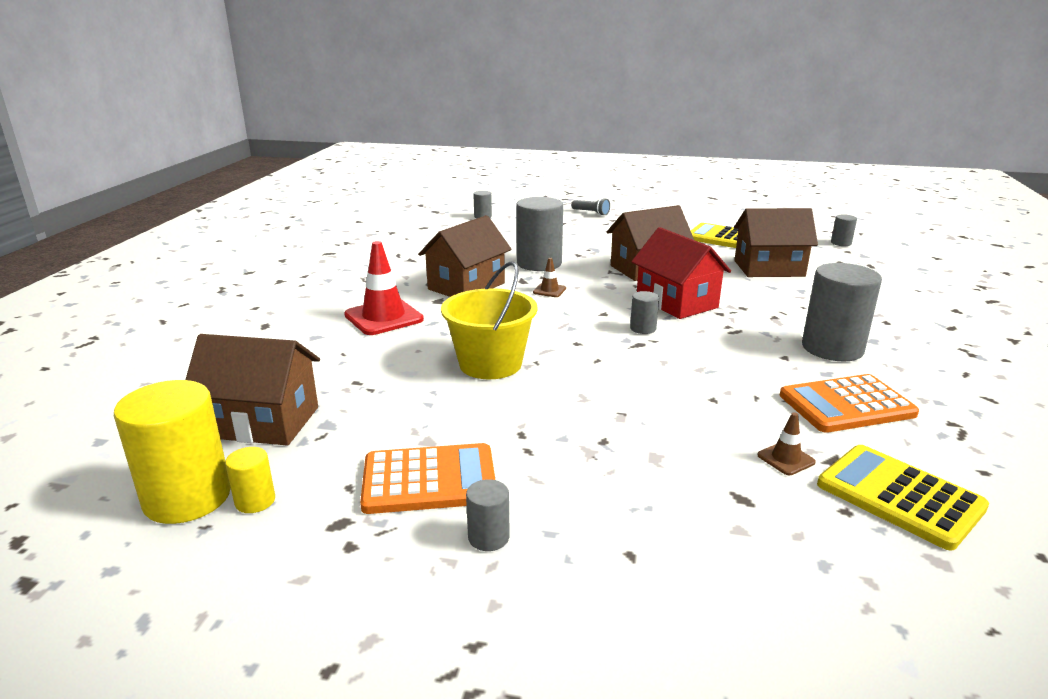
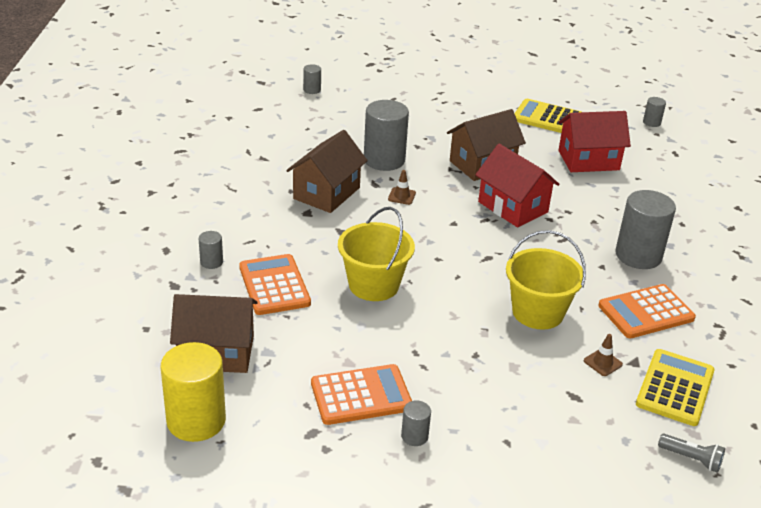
camera: 10 degrees left, 10 degrees up
yellow cylinder [225,447,275,513] -> none
red traffic cone [344,241,424,335] -> none
grey flashlight [571,198,610,216] -> grey flashlight moved to [658,434,725,473]
grey cylinder [630,291,659,334] -> grey cylinder moved to [199,231,223,269]
brown house [734,208,818,277] -> red house [558,111,631,172]
yellow calculator [817,445,989,551] -> yellow calculator turned 75 degrees clockwise [636,349,715,426]
none -> orange calculator [239,254,311,315]
none -> yellow bucket [506,230,586,330]

